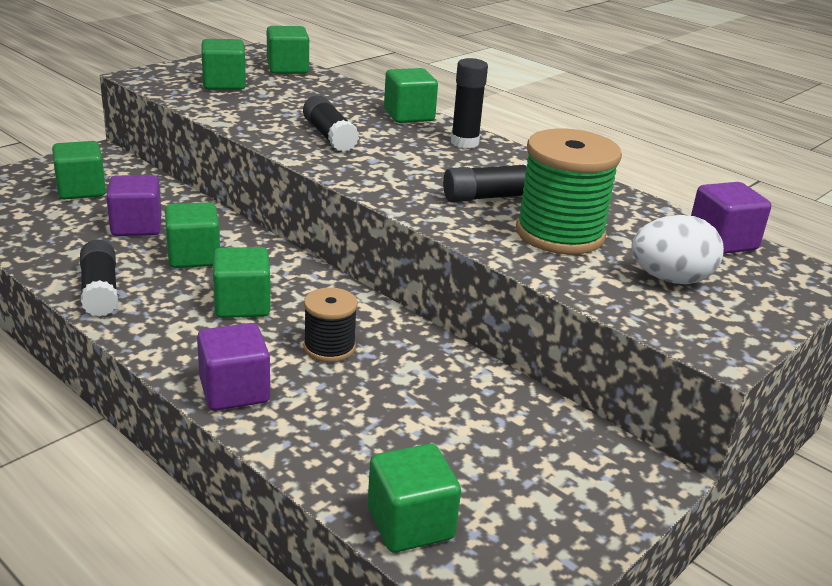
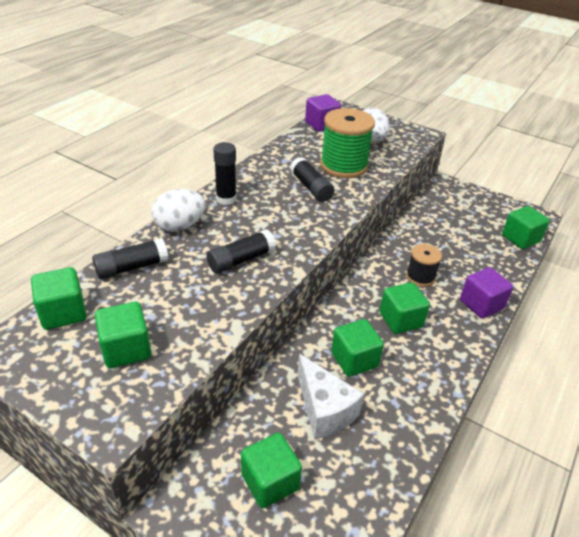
camera: 100 degrees left, 10 degrees up
black glue stick [80,240,118,317] -> black glue stick moved to [92,238,168,279]
purple cube [106,175,162,236] -> white cheese [297,354,364,440]
green cube [384,68,438,123] -> white egg [151,189,205,232]

